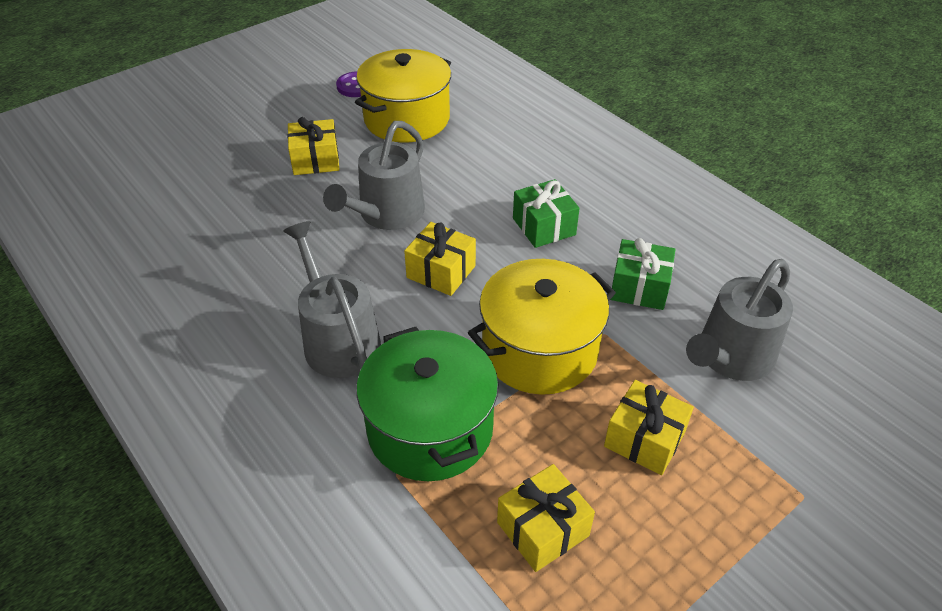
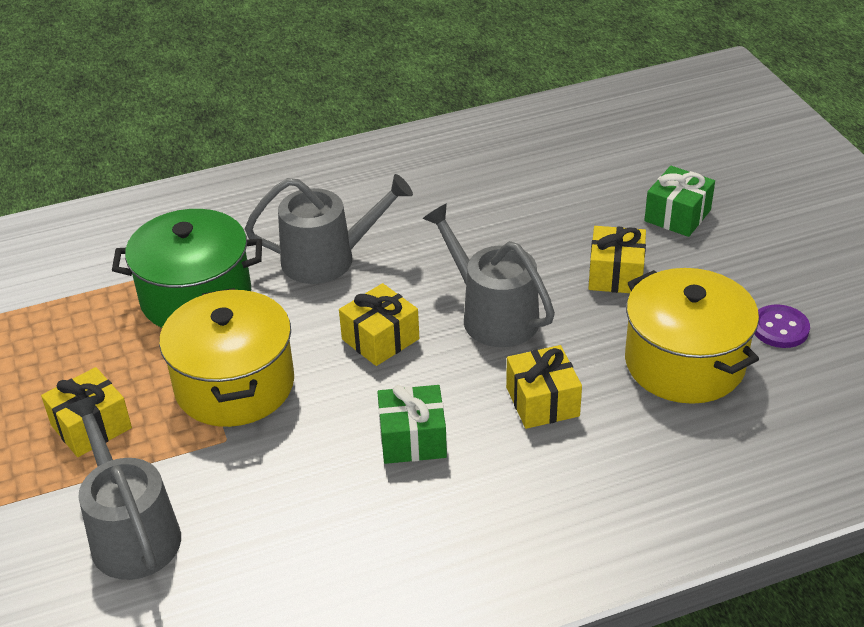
camera: 110 degrees right, 5 degrees down
yellow gift [497,464,595,572] -> yellow gift moved to [506,345,582,429]
green gift [610,238,676,310] -> green gift moved to [644,166,715,237]

